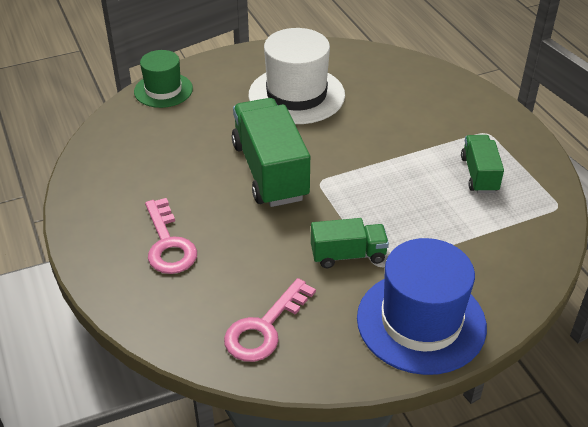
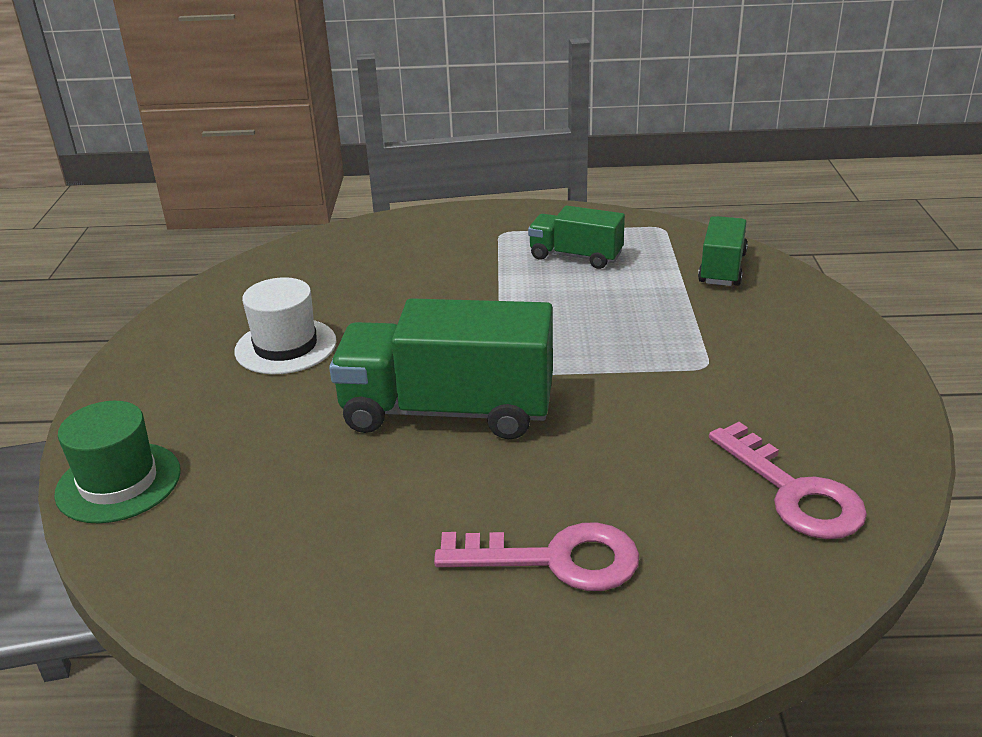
camera: 65 degrees left, 10 degrees down
white hat [249,28,345,124] -> white hat [234,277,337,374], size x0.61
green truck [311,218,389,268] -> green truck moved to [698,216,748,286]
blue hat [357,238,487,375] -> none

